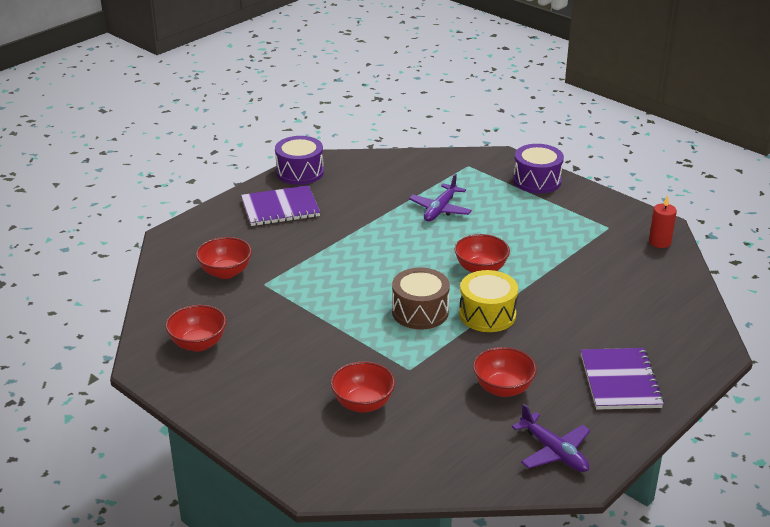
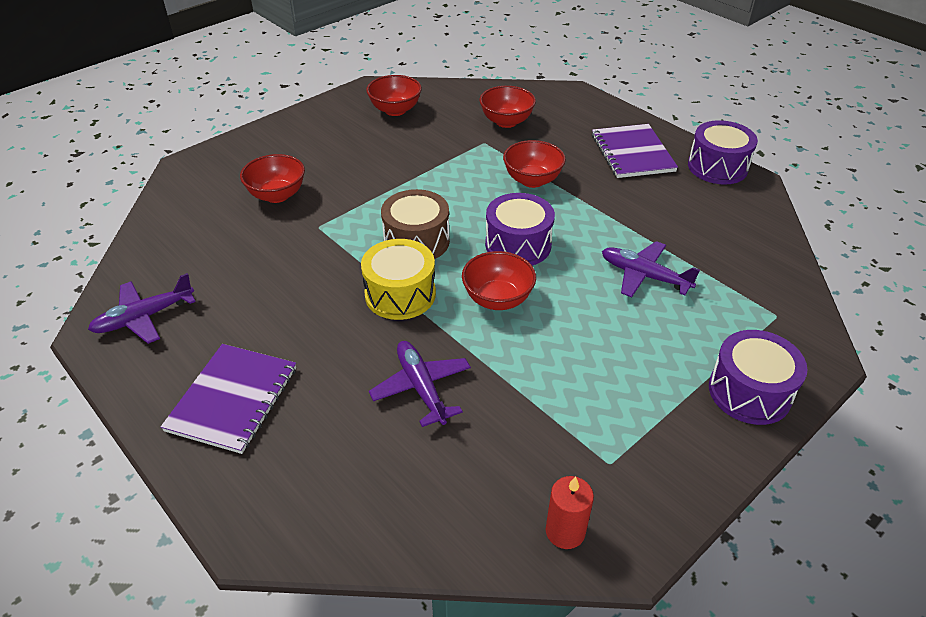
camera: 95 degrees right, 10 degrees up
red bowl [473,347,537,397] -> red bowl moved to [503,140,566,188]
purple notebook [581,348,664,410] -> purple notebook turned 75 degrees counterclockwise [161,344,296,454]
none -> purple plane [369,341,471,427]
none -> purple drum [485,193,555,266]

